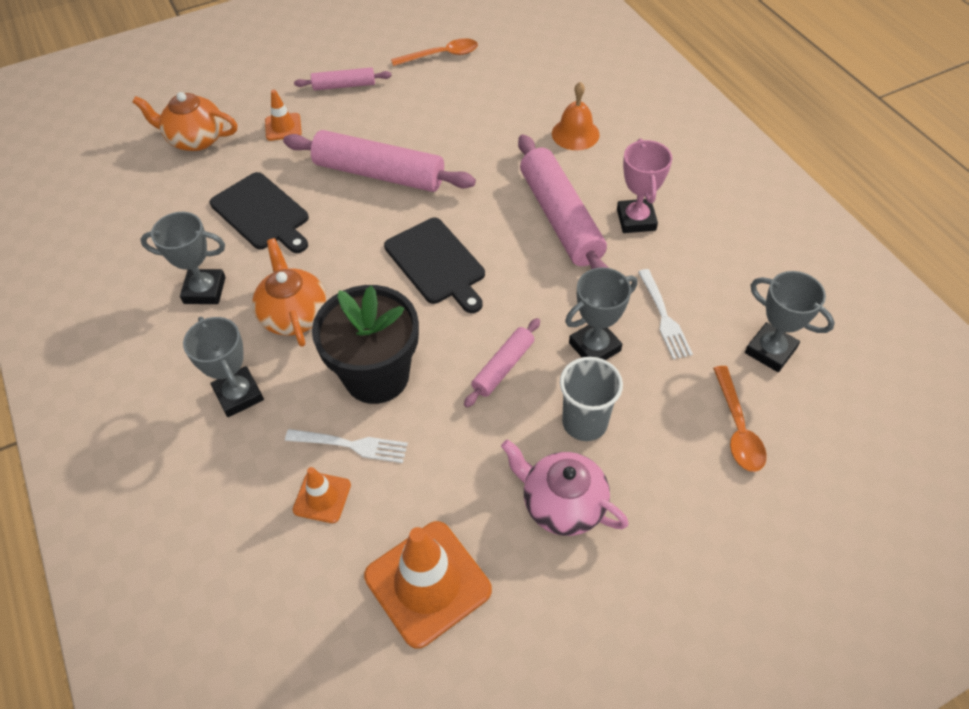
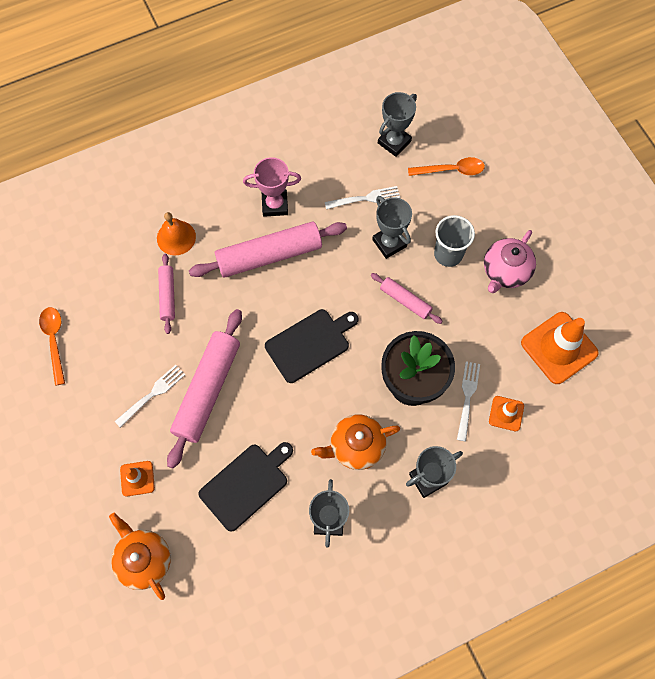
camera: 90 degrees left, 15 degrees up
orange teapot [132,92,237,151] -> orange teapot turned 135 degrees clockwise [109,513,171,600]
pink rolling pin [294,67,392,91] -> pink rolling pin moved to [158,254,175,334]
none -> white fork [115,365,185,428]

